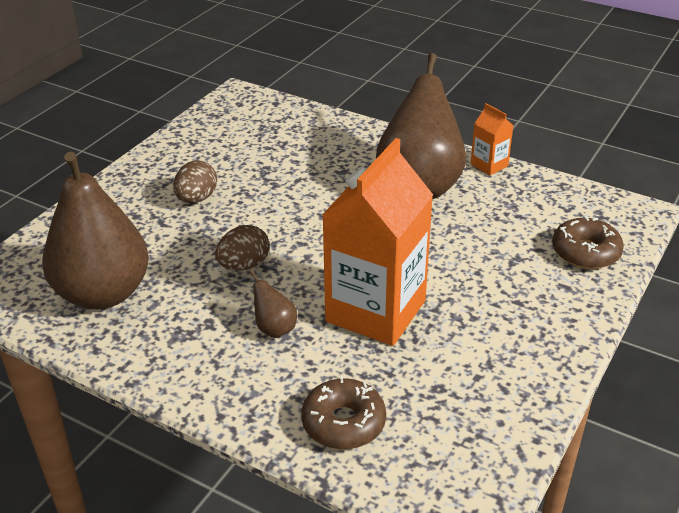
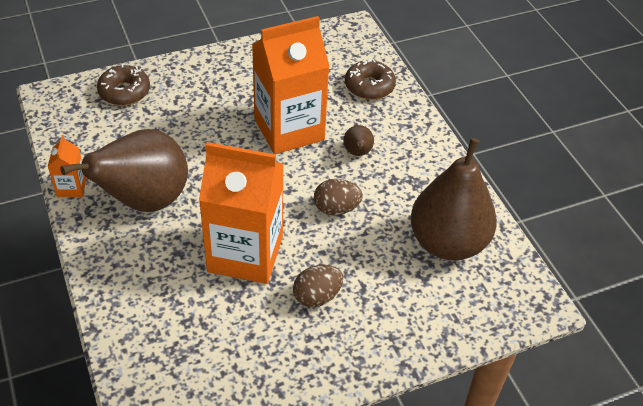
camera: 145 degrees left, 10 degrees up
none -> orange carton [199,142,284,284]

